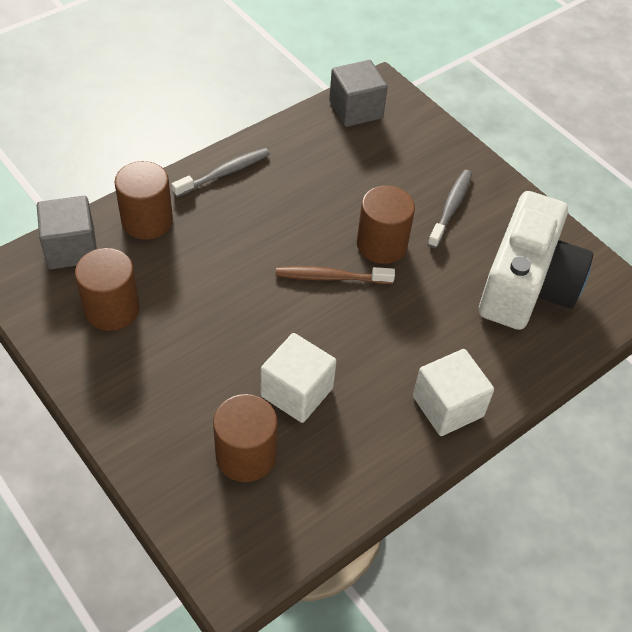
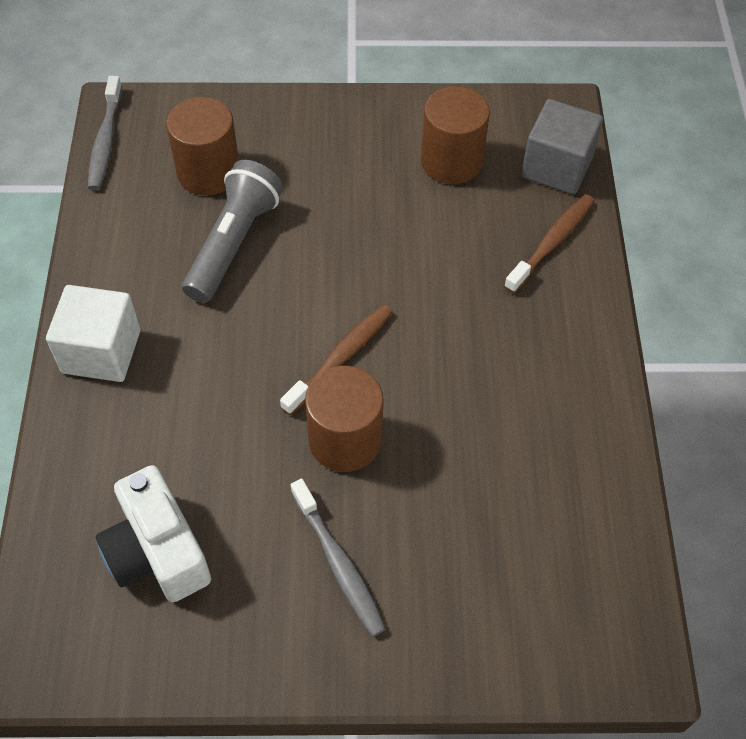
camera: 130 degrees right, 5 degrees up
brown cylinder [114,161,173,240] -> brown toothbrush [504,194,595,294]
grey toothbrush [172,148,270,197] -> grey toothbrush moved to [88,76,122,190]
white cube [261,333,337,423] -> grey flashlight [182,160,283,303]
grey cube [329,60,388,127] -> none
white camera [479,191,593,330] -> white camera [96,465,211,602], size x0.65

